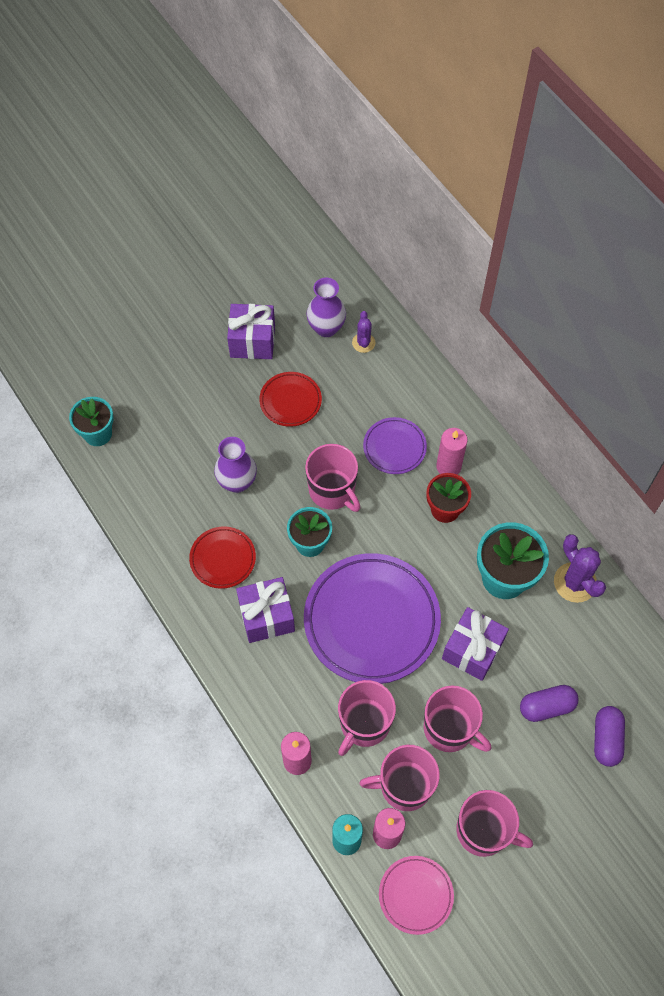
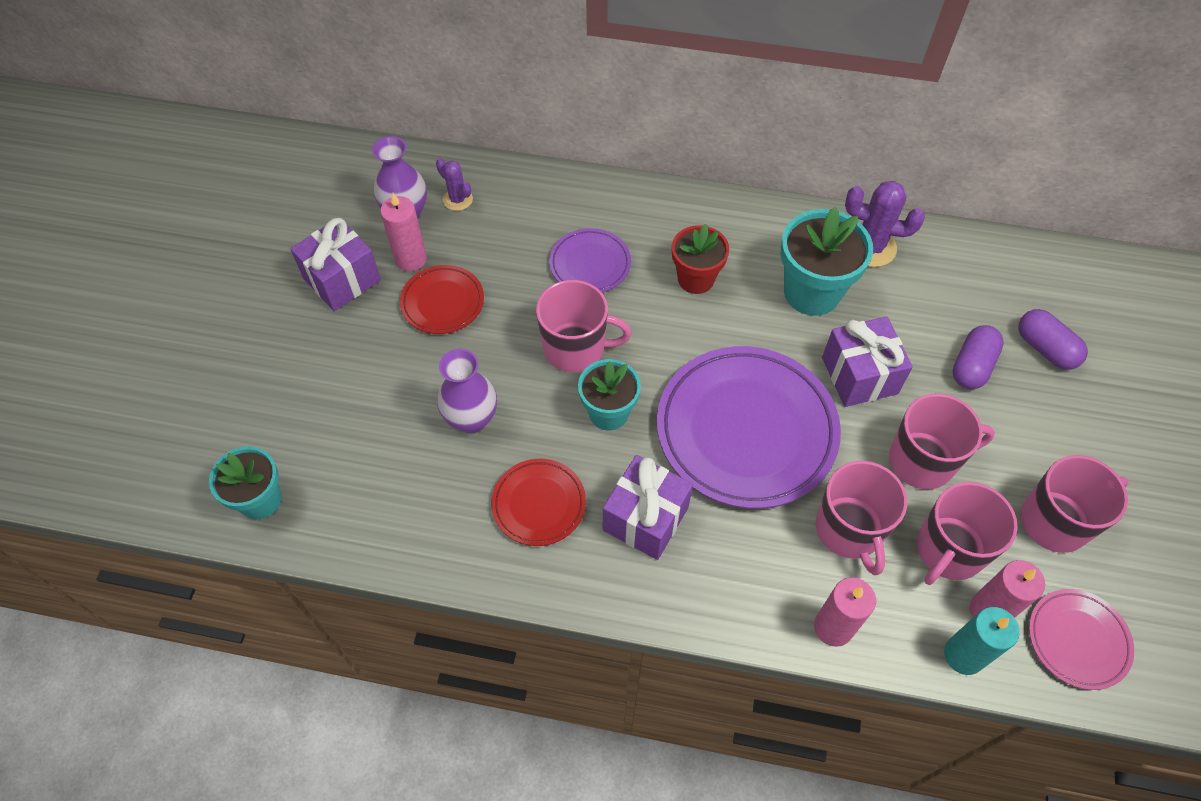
camera: 45 degrees left, 5 degrees down
pink candle [436,428,468,475] -> pink candle moved to [380,193,427,271]

